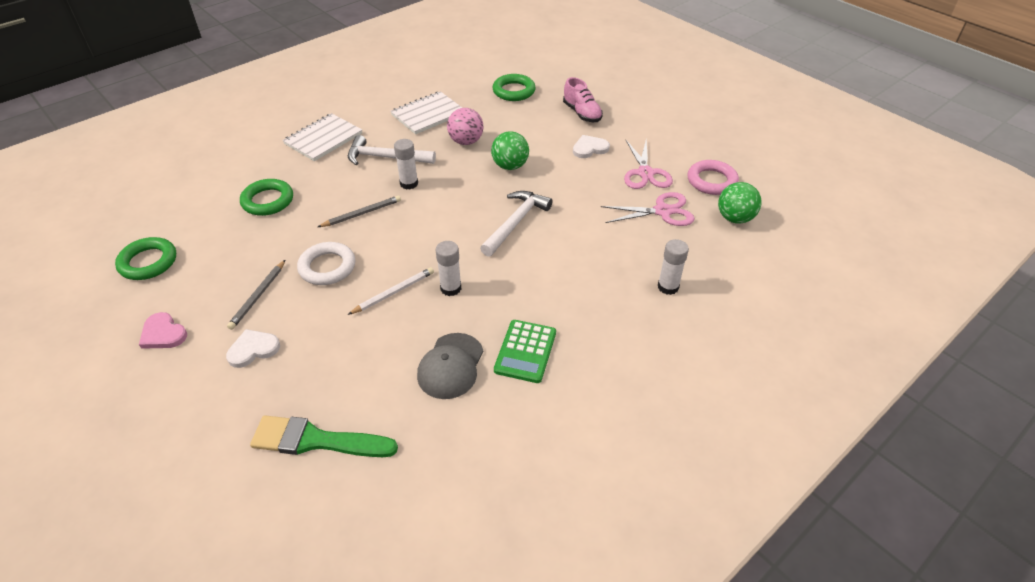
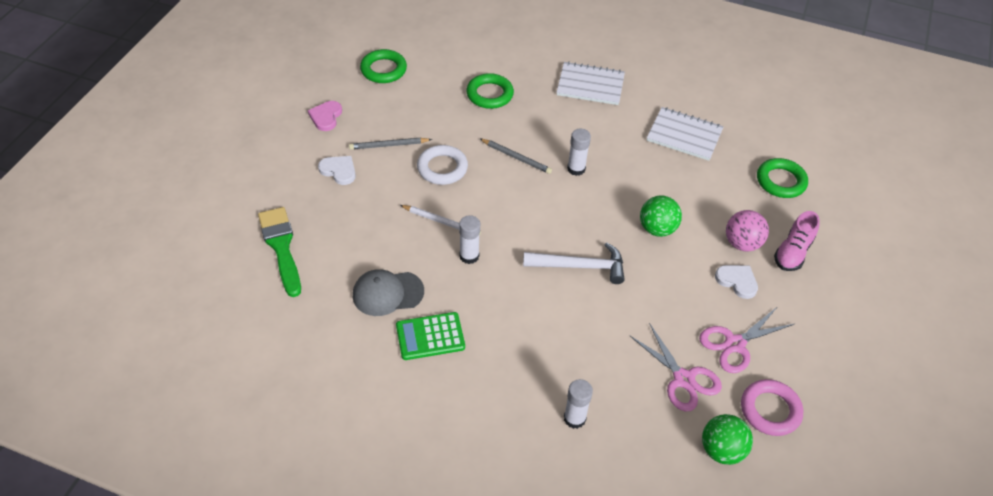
camera: 60 degrees right, 5 degrees up
white hammer [348,135,436,165] -> none
pink ball [447,108,484,145] -> pink ball moved to [726,210,769,252]

